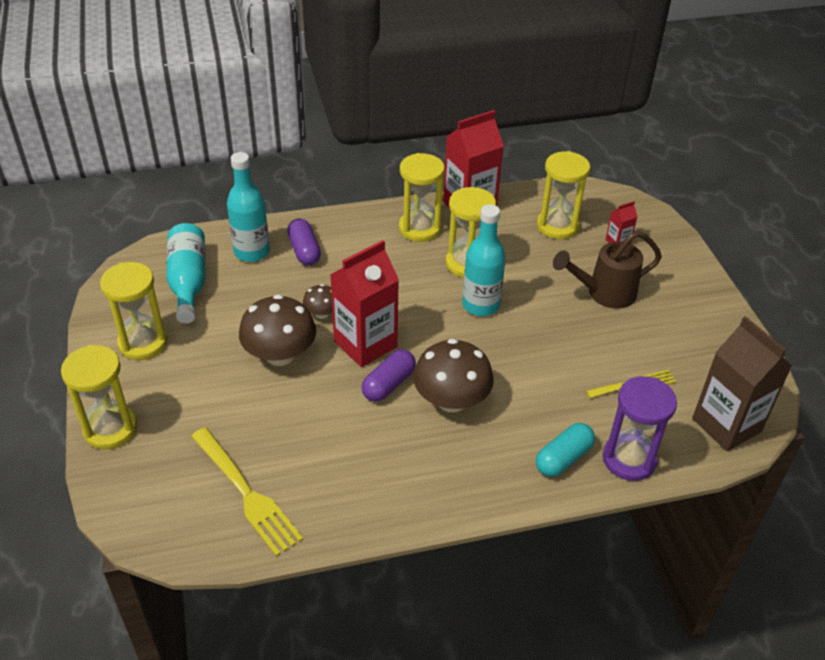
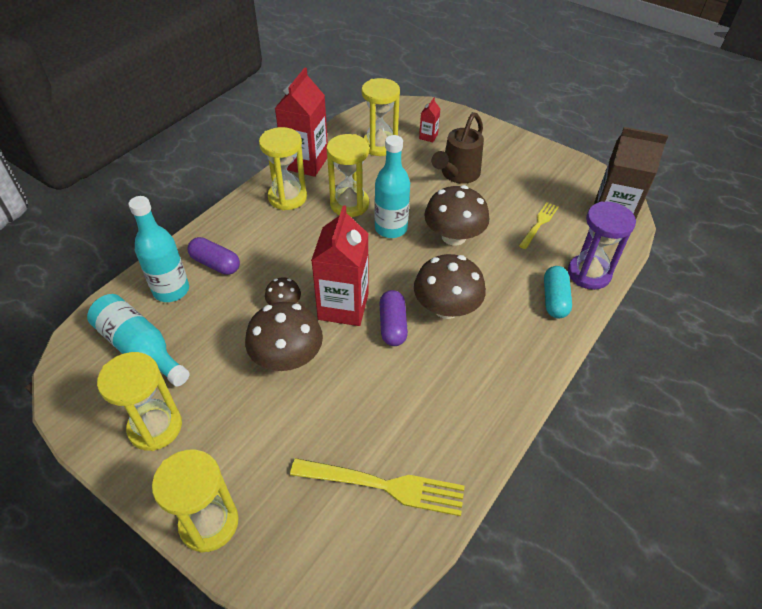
camera: 40 degrees left, 5 degrees up
none -> brown mushroom [424,185,489,245]

